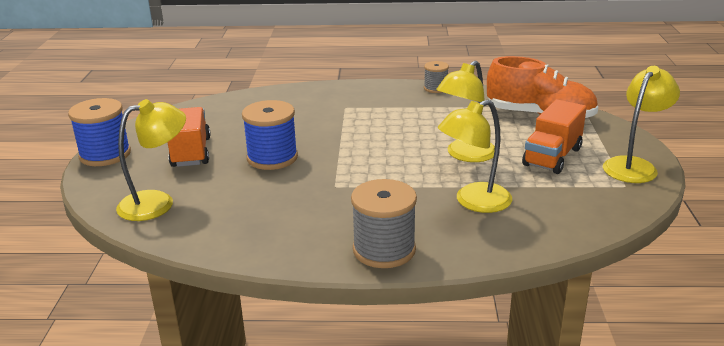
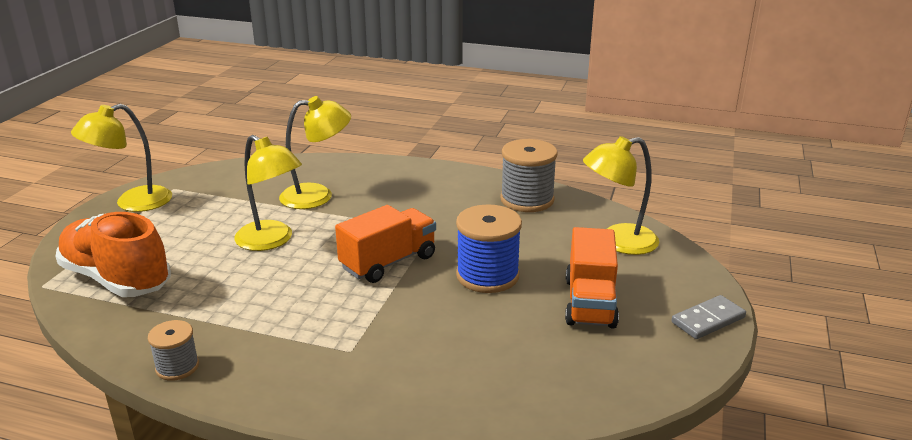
camera: 165 degrees left, 0 degrees up
blue spool [68,98,131,166] -> grey domino [671,295,746,339]
grey spool [351,179,417,268] -> grey spool moved to [500,139,558,212]
yellow lamp [436,60,495,162] -> yellow lamp turned 75 degrees clockwise [234,135,302,251]
orange truck [522,99,587,174] -> orange truck moved to [335,205,436,283]

